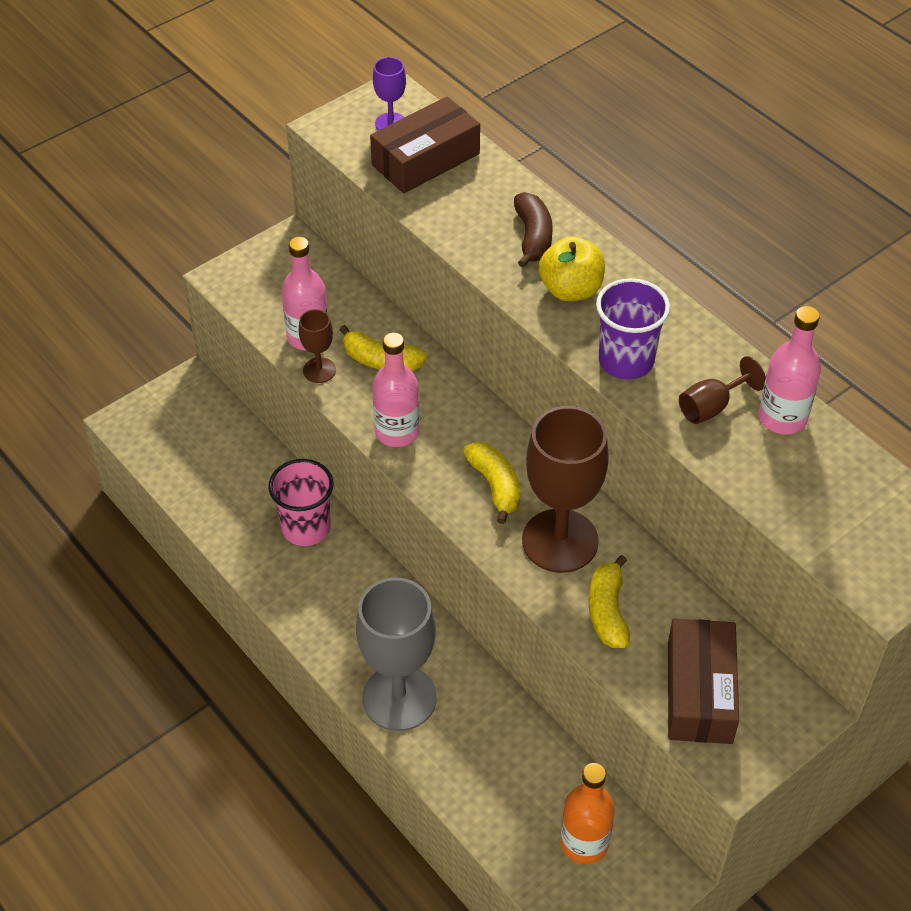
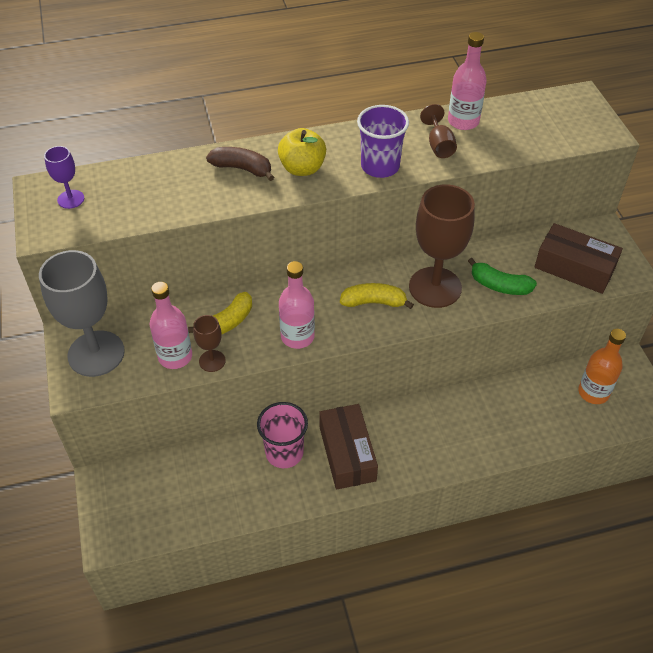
camera: 65 degrees left, 0 degrees up
grey goblet [356,578,437,731] -> grey goblet moved to [39,250,125,377]
brown box [370,97,480,193] -> brown box moved to [319,404,378,489]
yellow banana [589,555,630,648] -> green banana [468,258,537,295]

